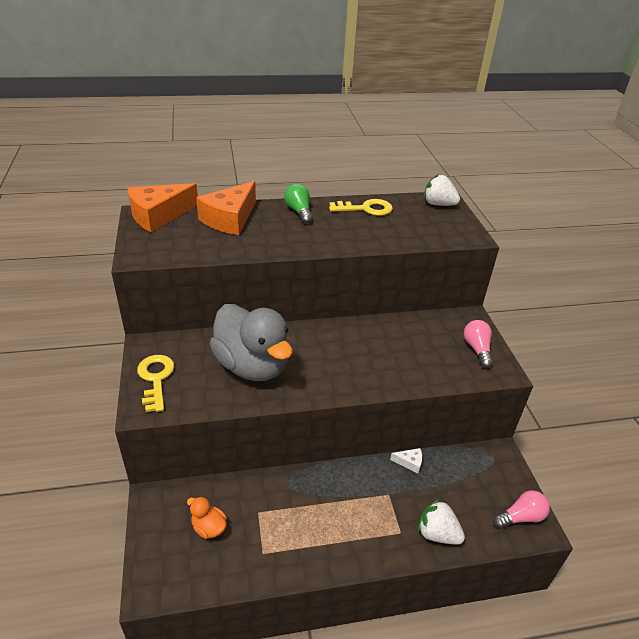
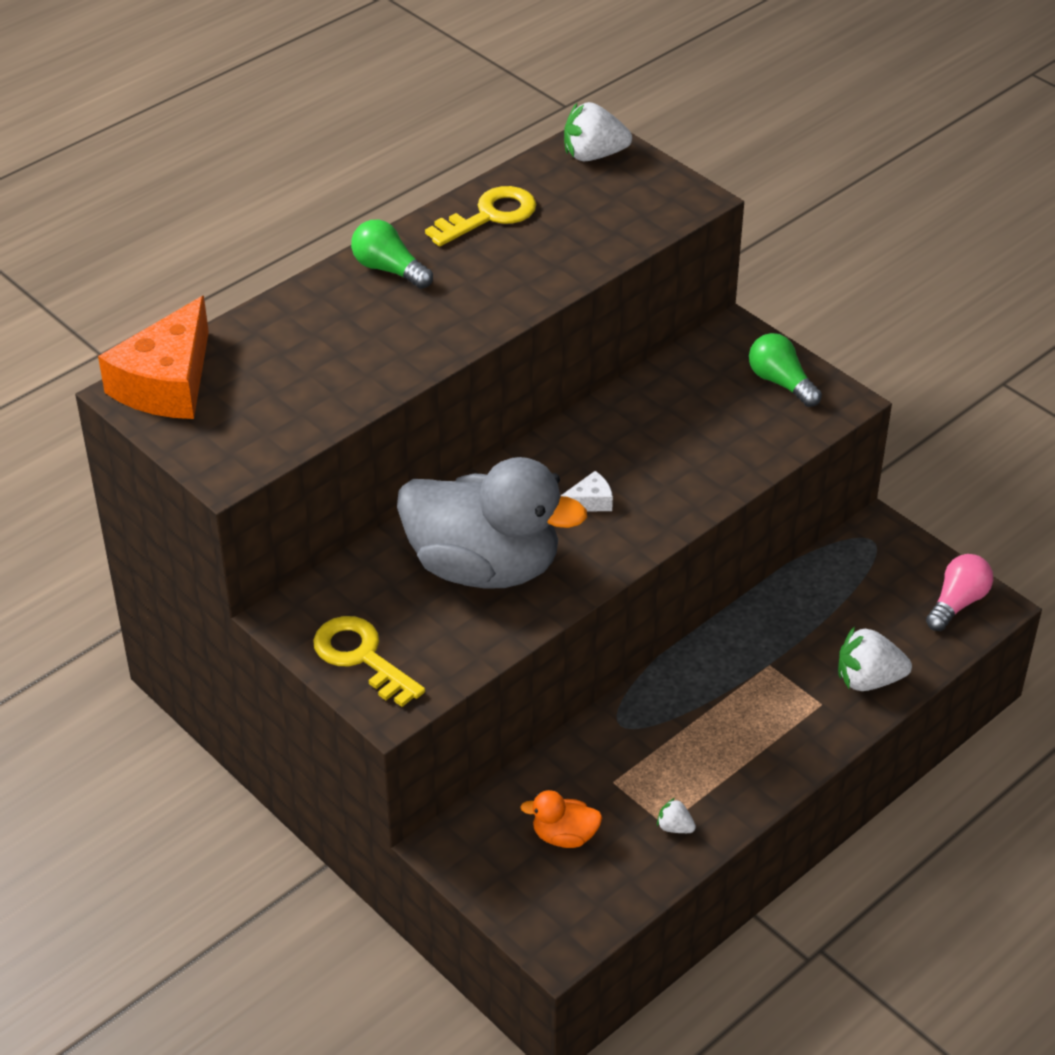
camera: 30 degrees left, 5 degrees up
orange cheese [196,181,256,235] -> none
white cheese [390,448,422,474] -> white cheese moved to [561,471,613,512]
pink light bulb [464,320,493,368] -> green light bulb [749,333,822,407]
none -> white strawberry [657,798,696,833]

